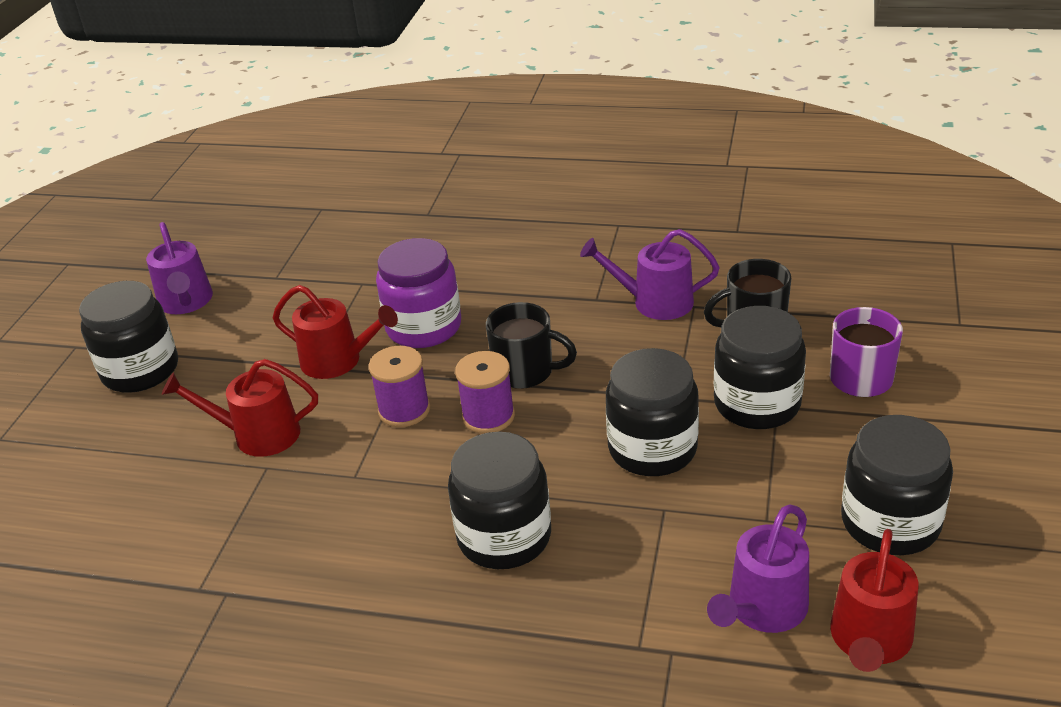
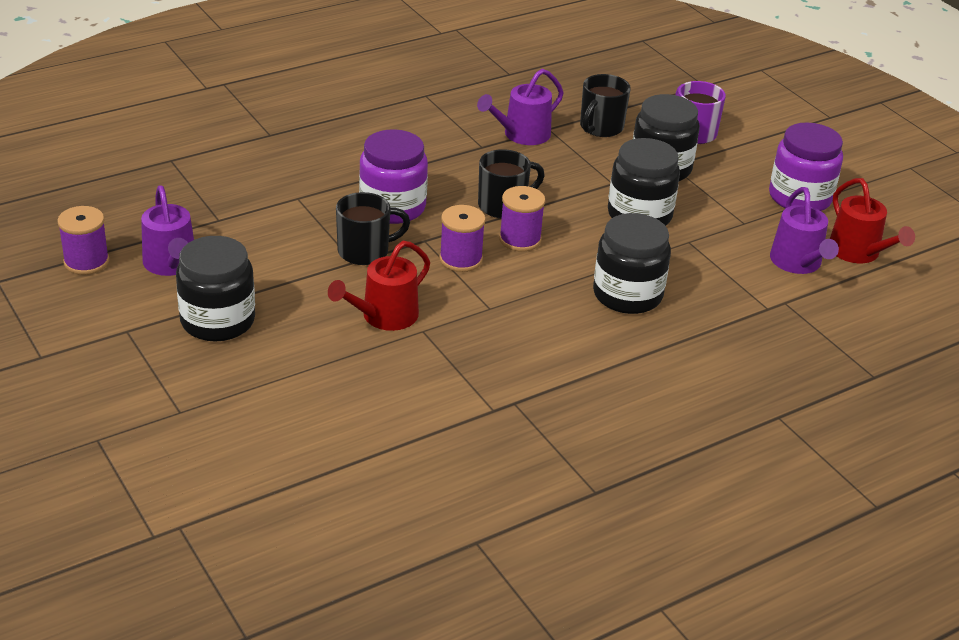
camera: 50 degrees left, 0 degrees up
purple watering can [146,222,213,314] -> purple watering can turned 45 degrees clockwise [141,185,194,276]
red watering can [273,285,398,379] -> black mug [336,192,410,265]
black jar [841,415,953,555] -> purple jar [769,122,843,211]
none -> purple spool [57,206,109,275]

